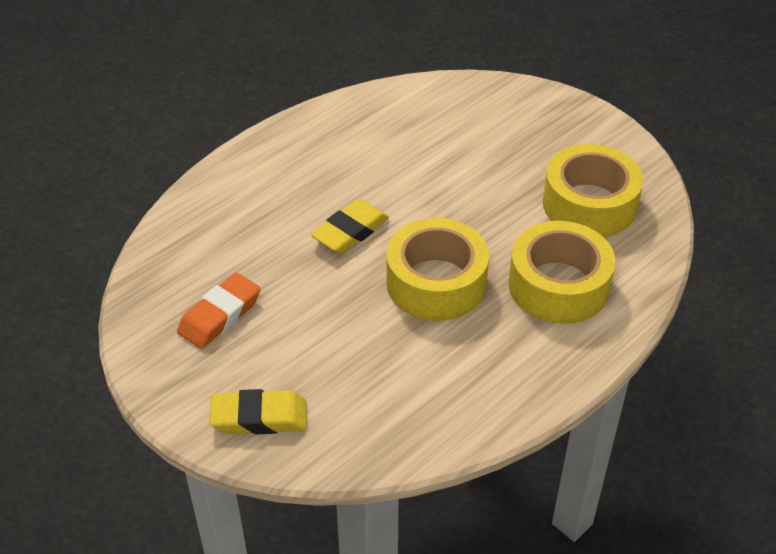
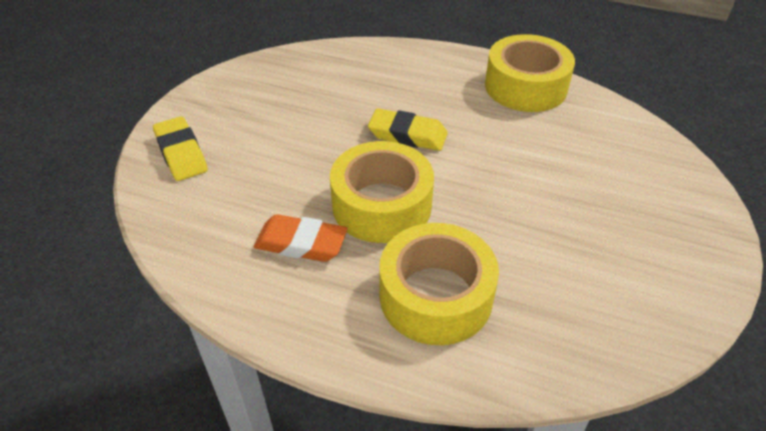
camera: 65 degrees right, 0 degrees up
orange eraser [177,273,260,349] -> orange eraser moved to [254,214,348,262]
yellow tape [543,144,643,237] -> yellow tape moved to [485,34,575,112]

